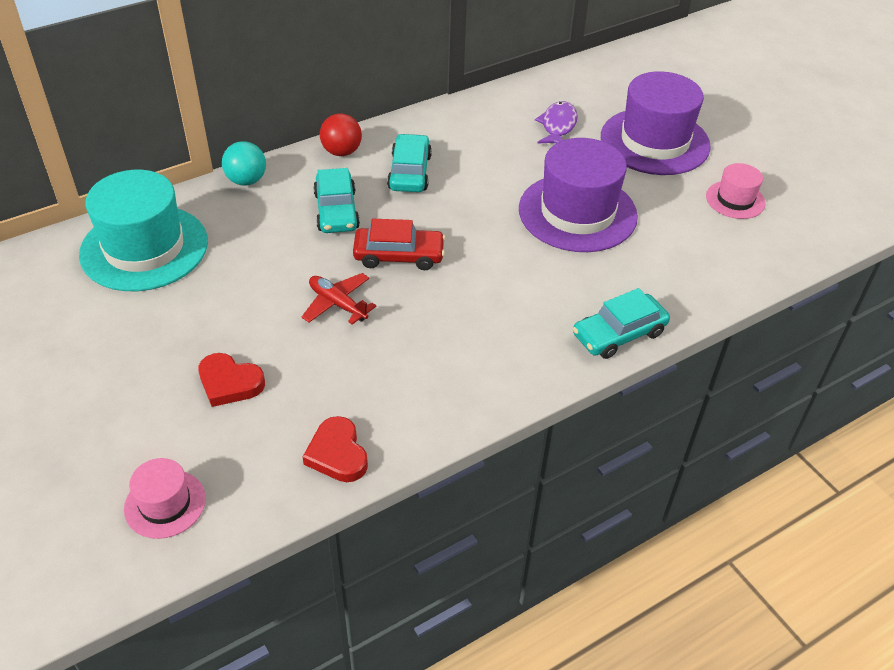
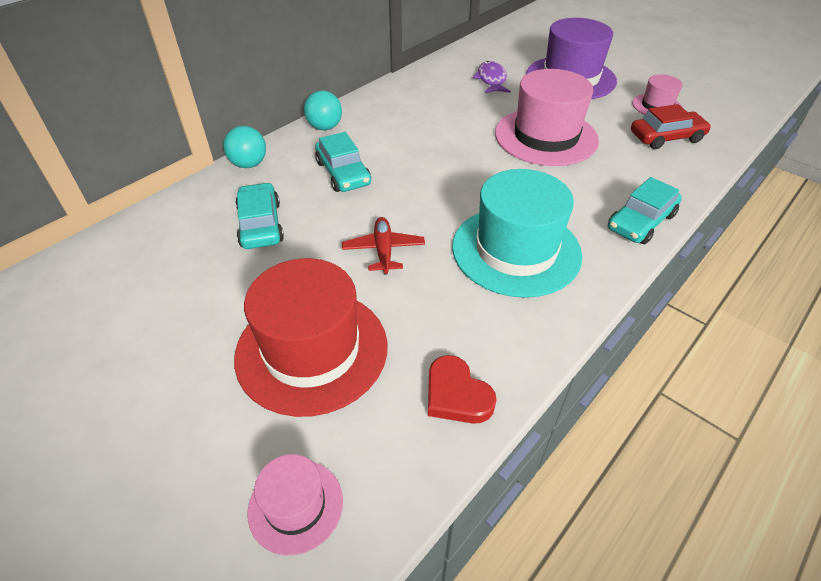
camera: 15 degrees left, 0 degrees up
turquoise hat [79,170,208,291] -> turquoise hat moved to [452,169,582,298]
red heart [199,353,265,407] -> red hat [234,258,387,417]
red plane [302,273,376,325] -> red plane turned 60 degrees clockwise [342,217,425,275]
red ball [320,113,362,156] -> turquoise ball [304,91,342,130]
red car [353,219,445,270] -> red car moved to [631,104,711,149]
turquoise car [387,134,432,192] -> turquoise car moved to [236,183,284,249]
purple hat [519,138,638,252] -> pink hat [495,69,599,166]

